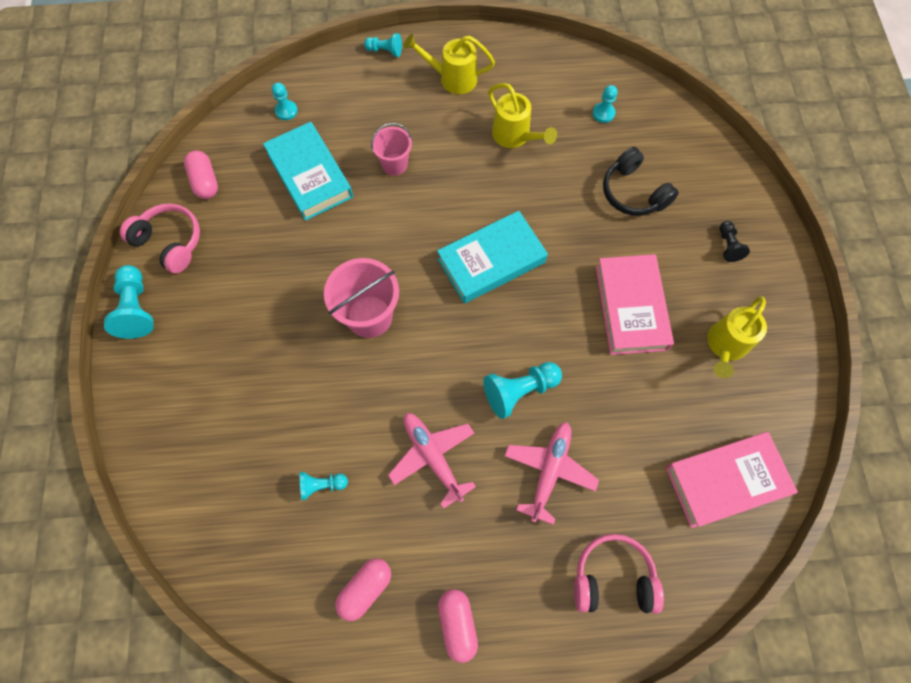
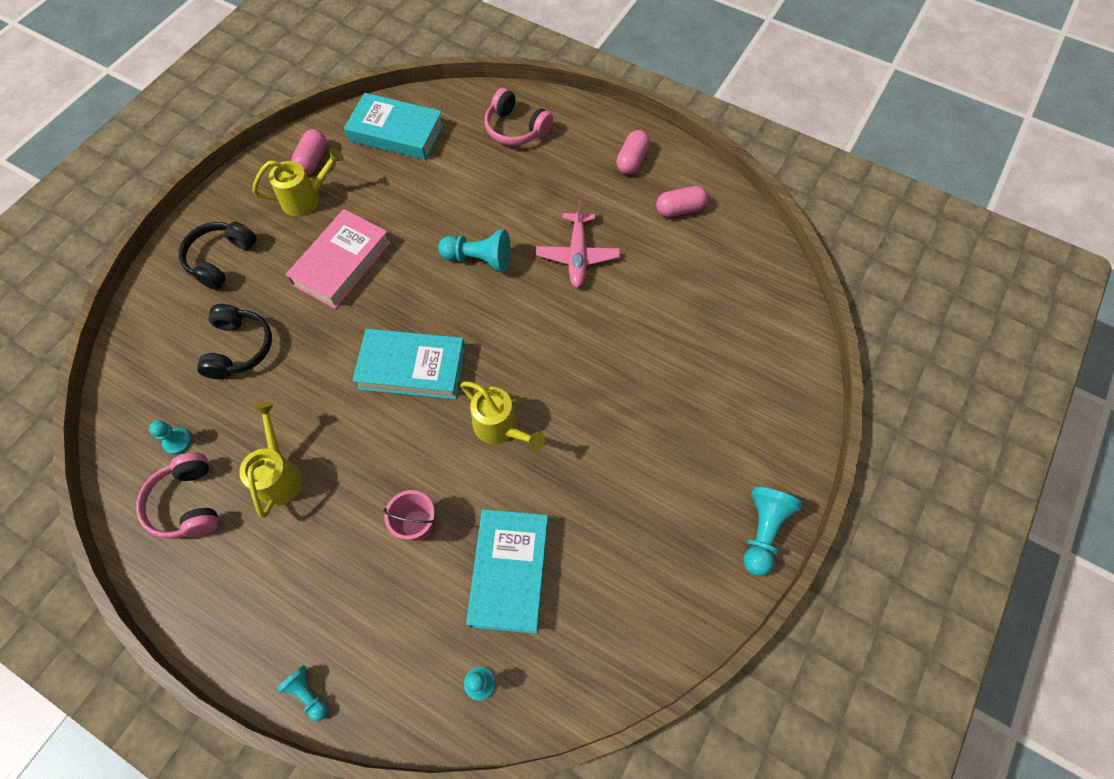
camera: 145 degrees left, 5 degrees down
pink headphones [120,204,200,274] -> pink headphones moved to [136,452,219,539]
pink capsule [184,151,218,199] -> pink capsule moved to [291,129,327,175]
turquoise pawn [300,472,348,500] -> none
pink bucket [324,258,399,338] -> none
yellow watering can [404,34,495,94] -> yellow watering can moved to [460,381,545,451]
pink plane [505,422,599,525] -> none
pink book [665,432,798,528] -> turquoise book [344,93,444,160]
black pawn [720,221,750,262] -> black headphones [179,222,257,290]

